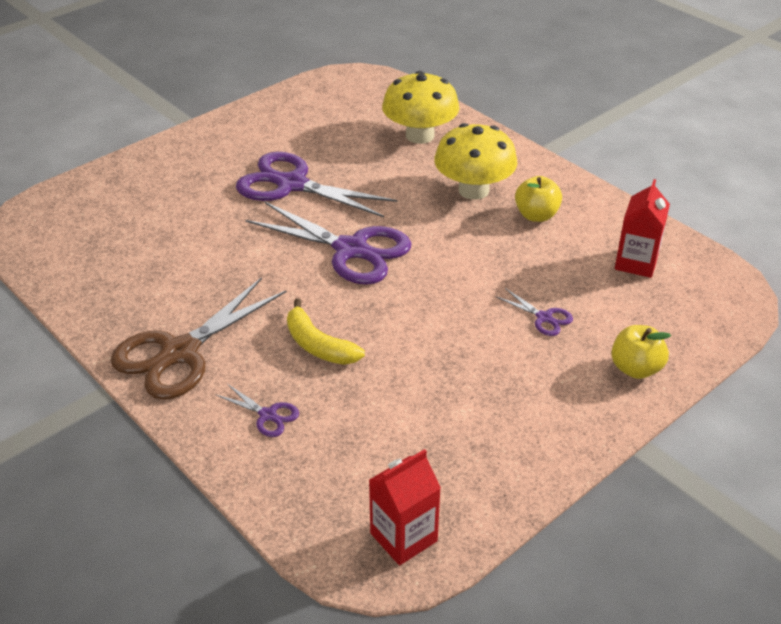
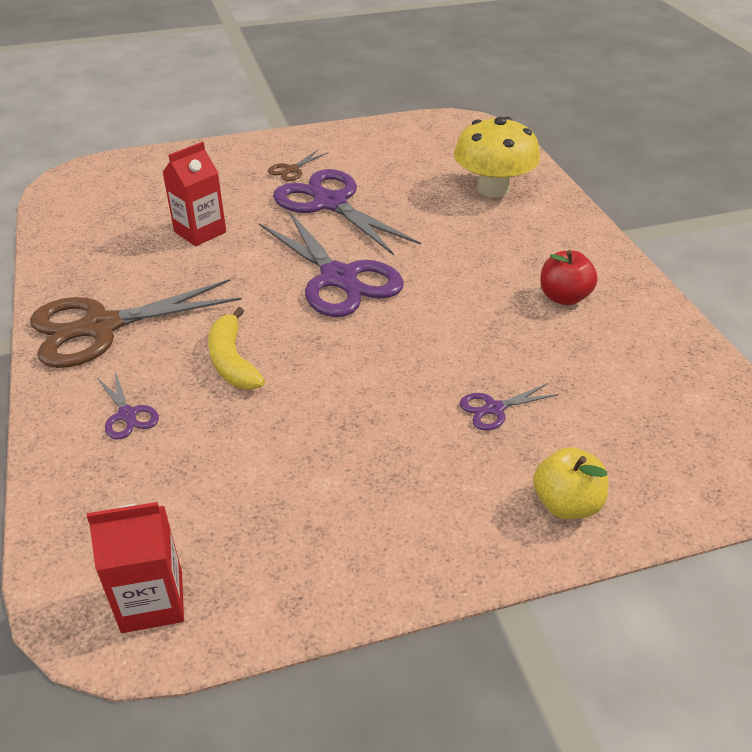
camera: 25 degrees right, 0 degrees up
yellow mushroom [434,123,517,200] -> none
purple scissors [495,288,573,336] -> purple scissors turned 90 degrees clockwise [460,383,559,431]
yellow apple [515,176,562,222] -> red apple [540,250,598,306]
red carton [615,179,670,278] -> red carton moved to [162,142,226,246]
none -> brown scissors [268,150,327,181]

